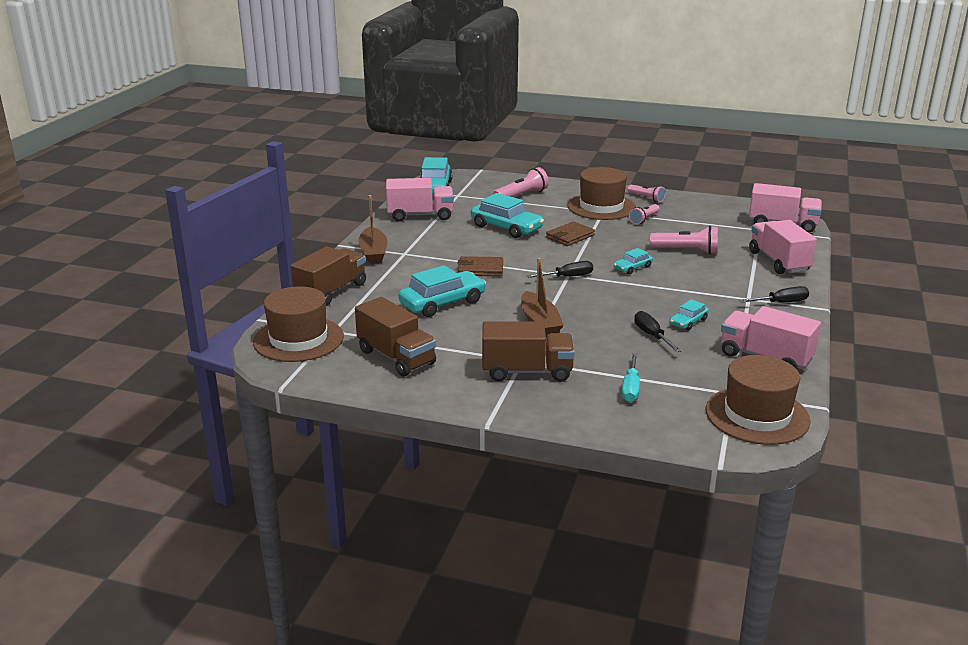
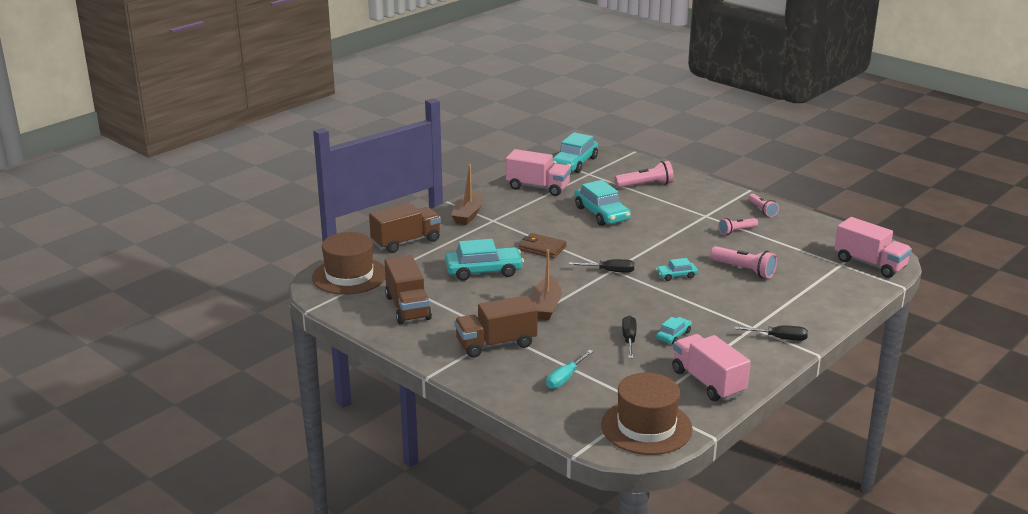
camera: 25 degrees right, 0 degrees up
brown truck [482,321,575,382] -> brown truck turned 135 degrees clockwise [455,295,538,358]
brown wallet [546,221,595,246] -> none
brown hat [567,167,636,220] -> none
turquoise car [669,299,709,331] -> turquoise car turned 150 degrees clockwise [656,317,692,344]
pink truck [749,220,817,274] -> none

